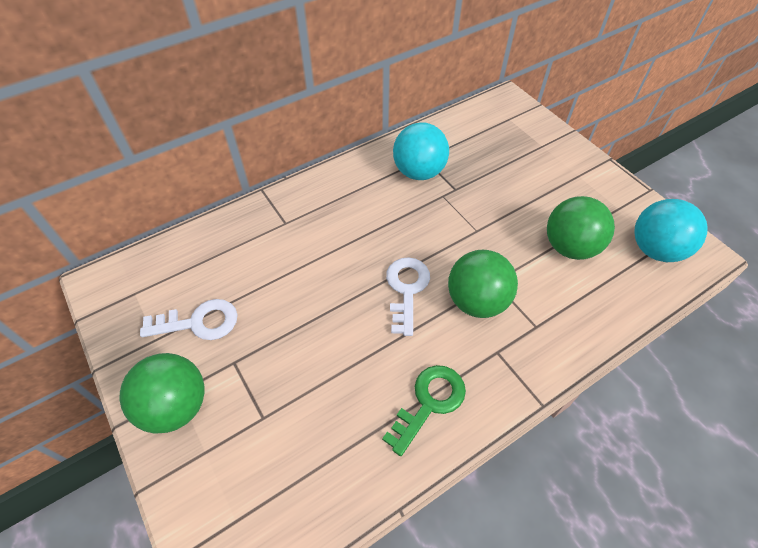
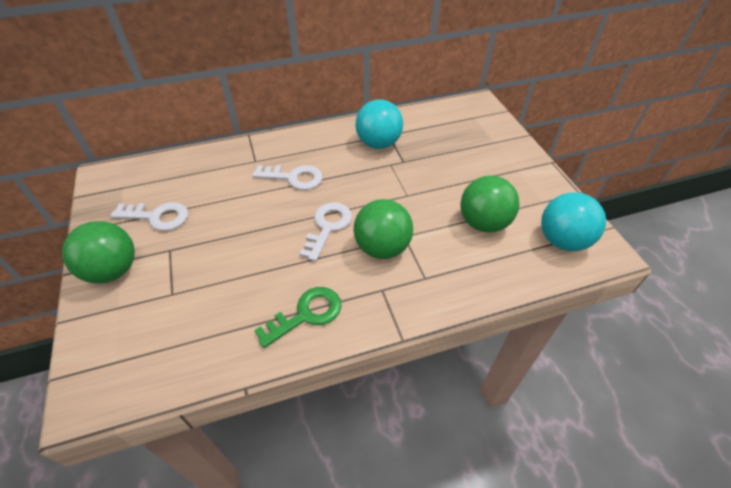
camera: 15 degrees right, 5 degrees down
none -> white key [252,165,323,190]

